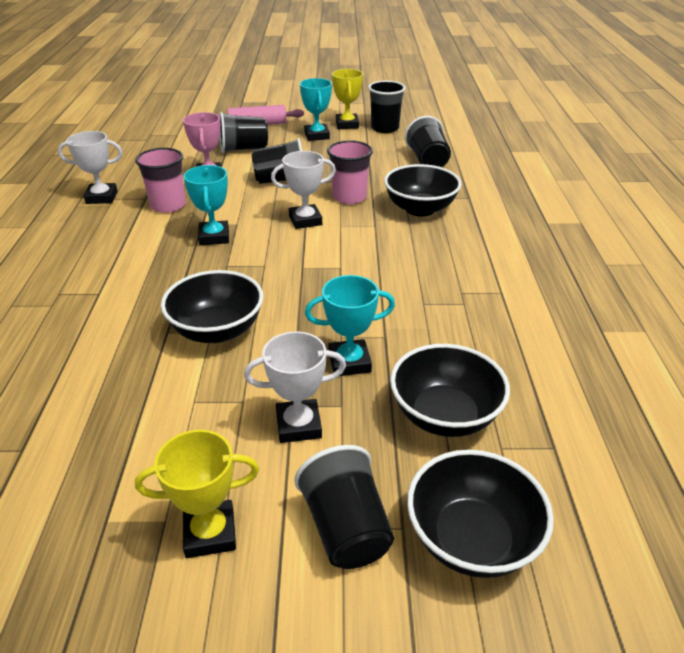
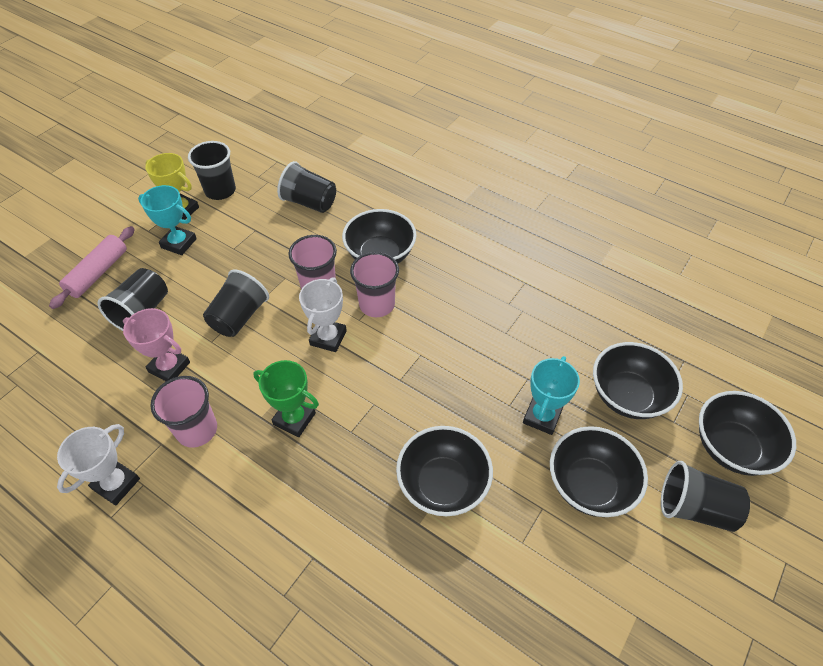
camera: 55 degrees left, 15 degrees up
yellow trophy [135,430,259,558] -> none
turquoise trophy [183,165,229,245] -> green trophy [253,360,319,437]
white trophy [244,332,346,443] -> black bowl [550,426,648,517]
none -> pink cup [350,252,399,317]

